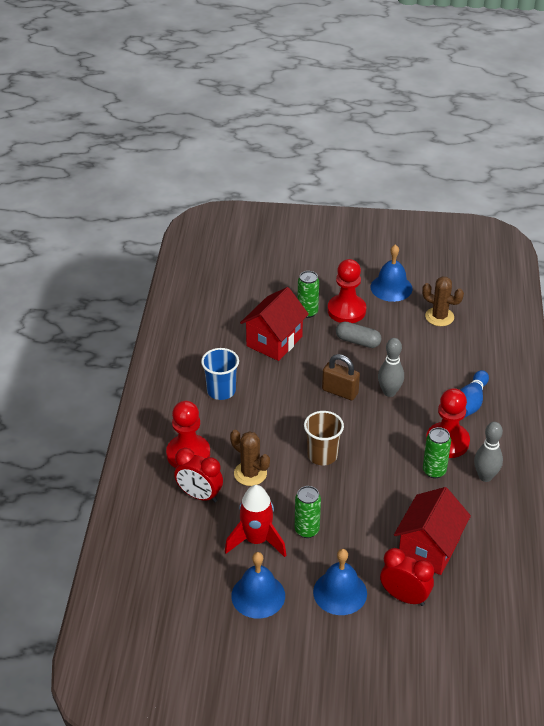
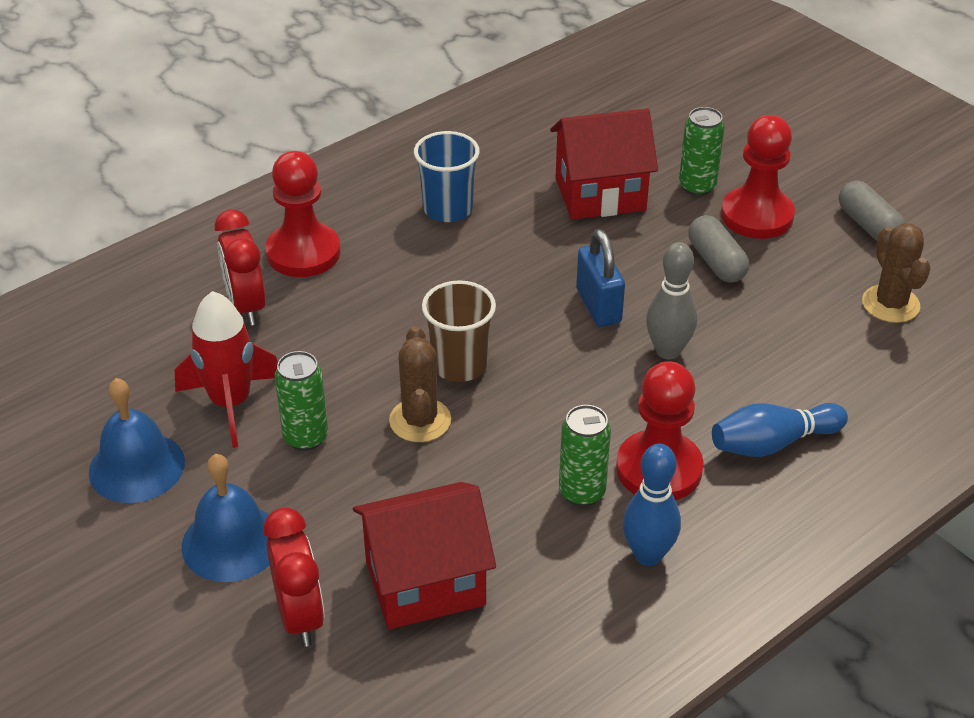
camera: 45 degrees right, 0 degrees up
brown cactus [230,430,270,486] -> brown cactus moved to [389,326,451,442]
brown padlock [322,354,360,400] -> blue padlock [576,229,625,327]
blue bell [371,244,412,302] -> grey capsule [839,181,905,241]
grey bowling pin [474,422,503,482] -> blue bowling pin [623,443,681,566]

